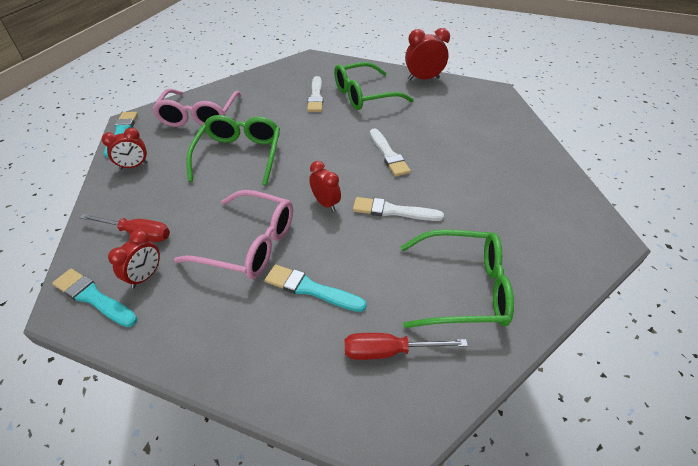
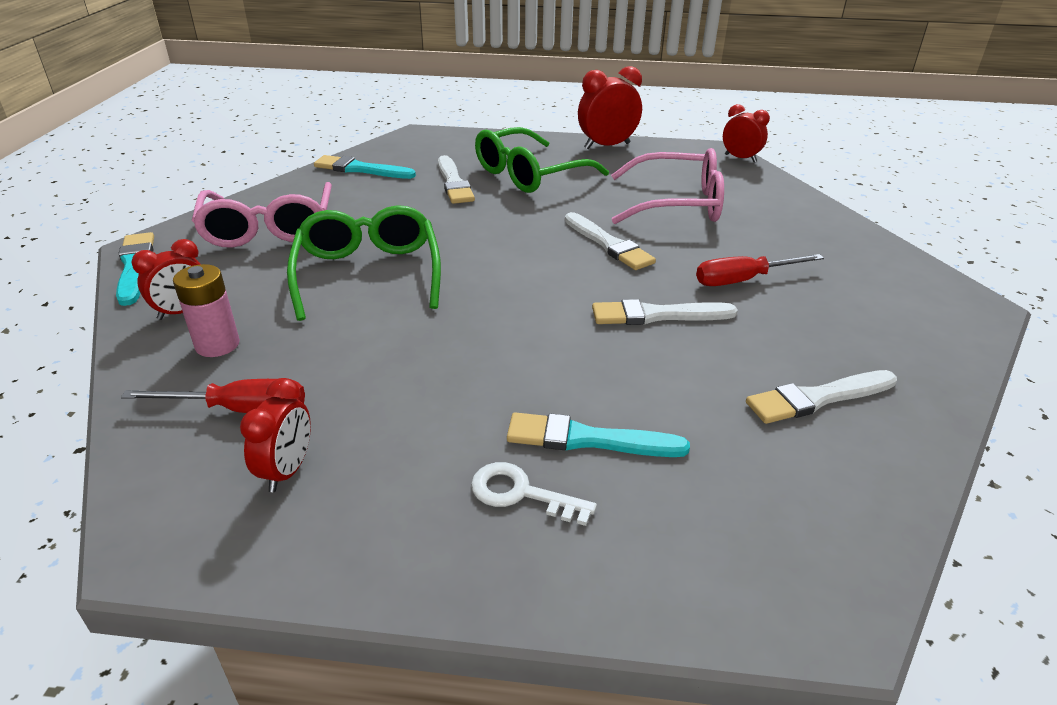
camera: 15 degrees left, 10 degrees down
turquoise brush [52,269,138,327] -> turquoise brush moved to [314,155,416,179]
pink glasses [174,190,293,279] -> pink glasses moved to [611,148,724,224]
red clock [309,161,341,211] -> red clock moved to [723,104,770,162]
red screwdriver [345,333,468,360] -> red screwdriver moved to [696,254,824,286]
green glasses [400,229,514,328] -> white brush [746,370,897,424]
none -> pink battery [173,264,240,357]
none -> white key [471,462,597,526]

